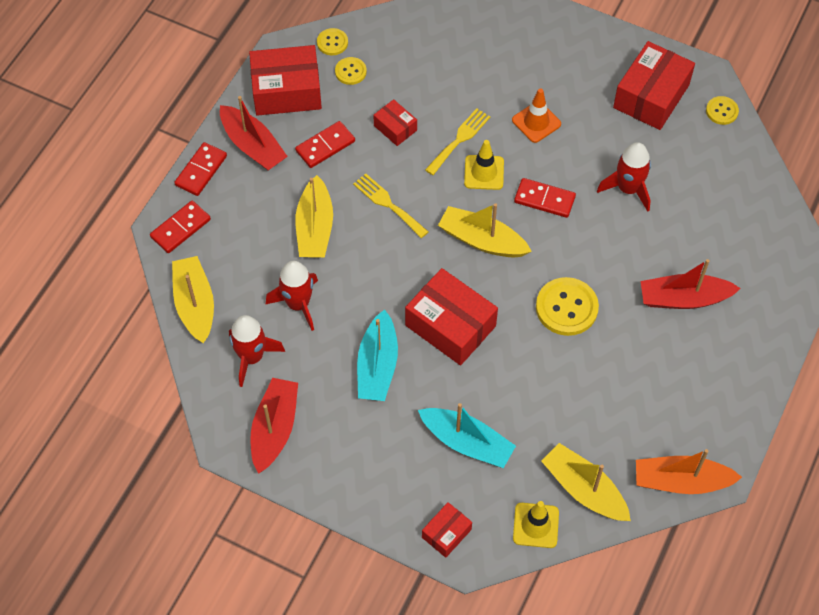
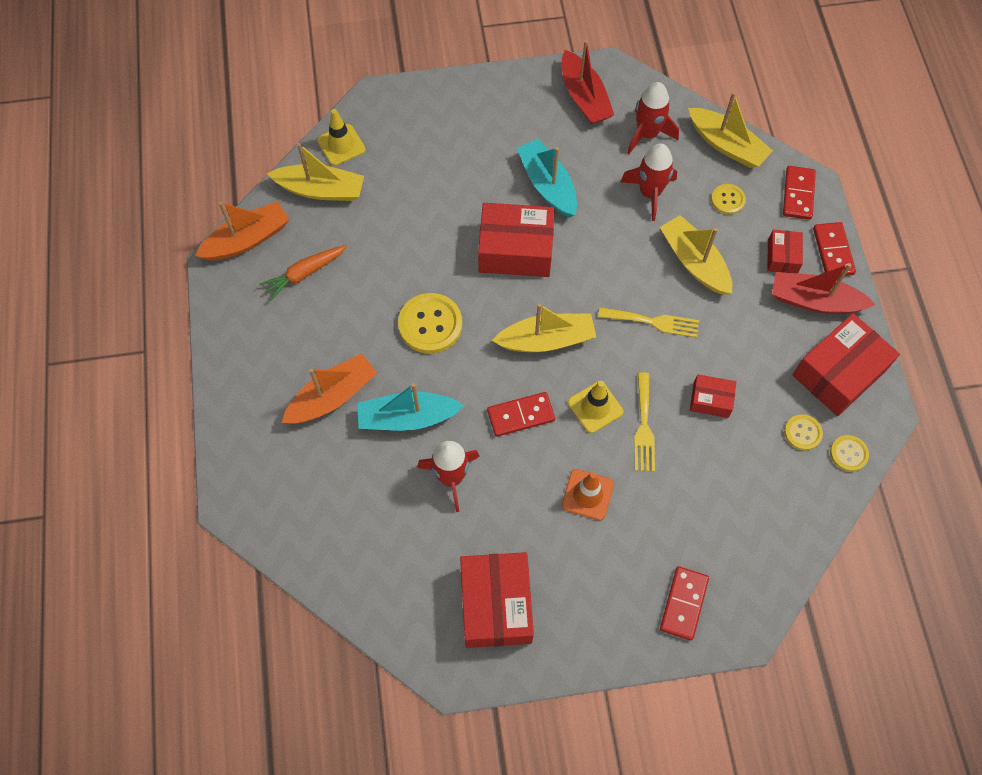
camera: 145 degrees right, 5 degrees up
red domino [295,121,355,168] -> red domino moved to [660,566,709,641]
turquoise boat [418,403,516,468] -> turquoise boat moved to [357,383,464,431]
red box [422,502,472,558] -> red box moved to [767,230,803,273]
red boat [641,259,741,309] -> orange boat [282,353,377,424]
yellow button [706,96,739,125] -> yellow button moved to [711,184,746,215]
none -> orange carrot [259,245,347,301]

